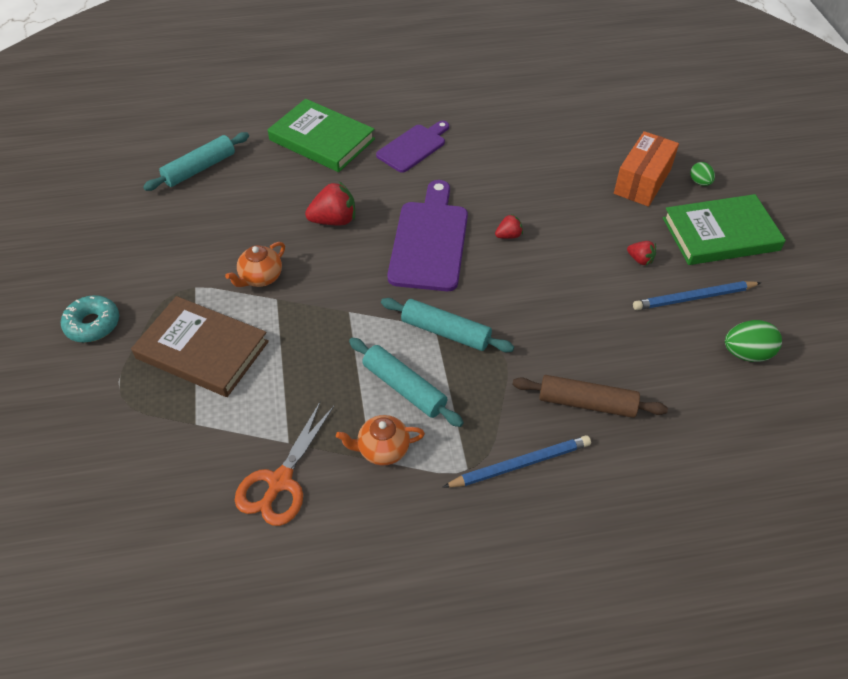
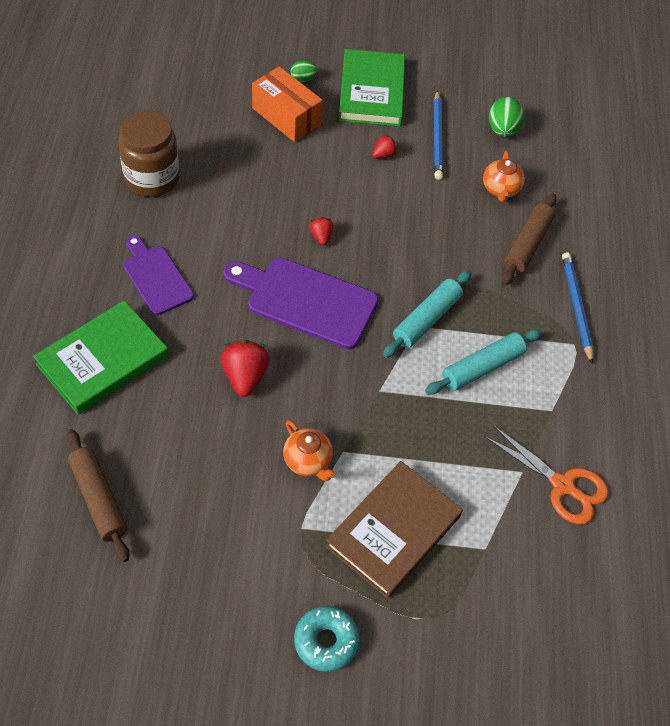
camera: 80 degrees left, 5 degrees up
turquoise rolling pin [143,132,249,191] -> brown rolling pin [67,429,129,562]
orange teapot [336,415,425,465] -> orange teapot moved to [483,151,525,202]
none -> brown jar [118,111,180,197]

